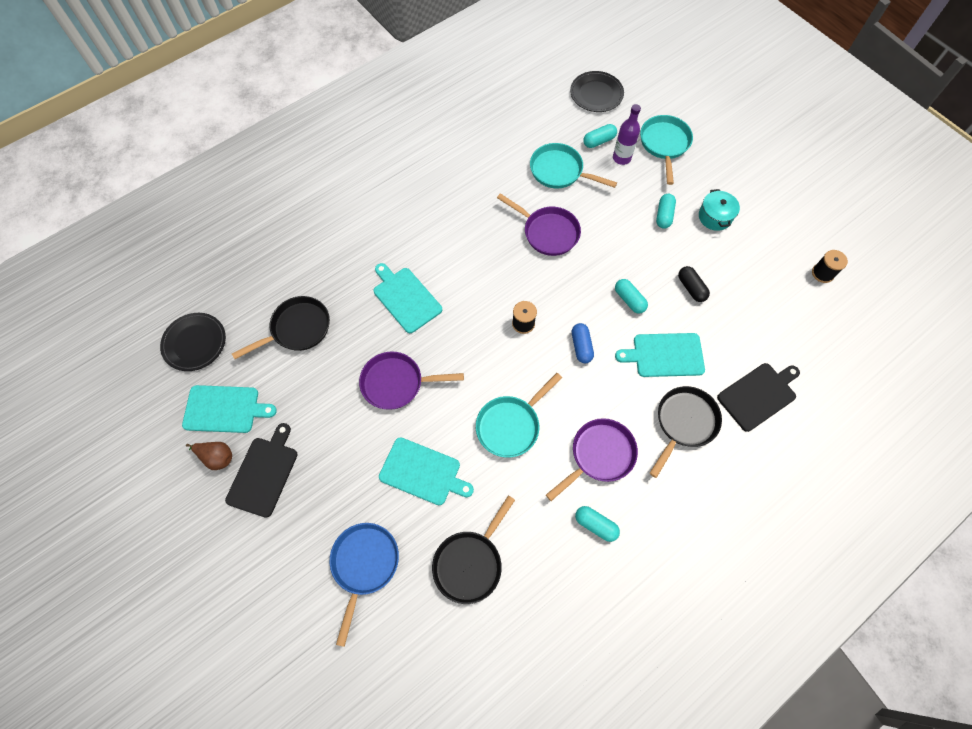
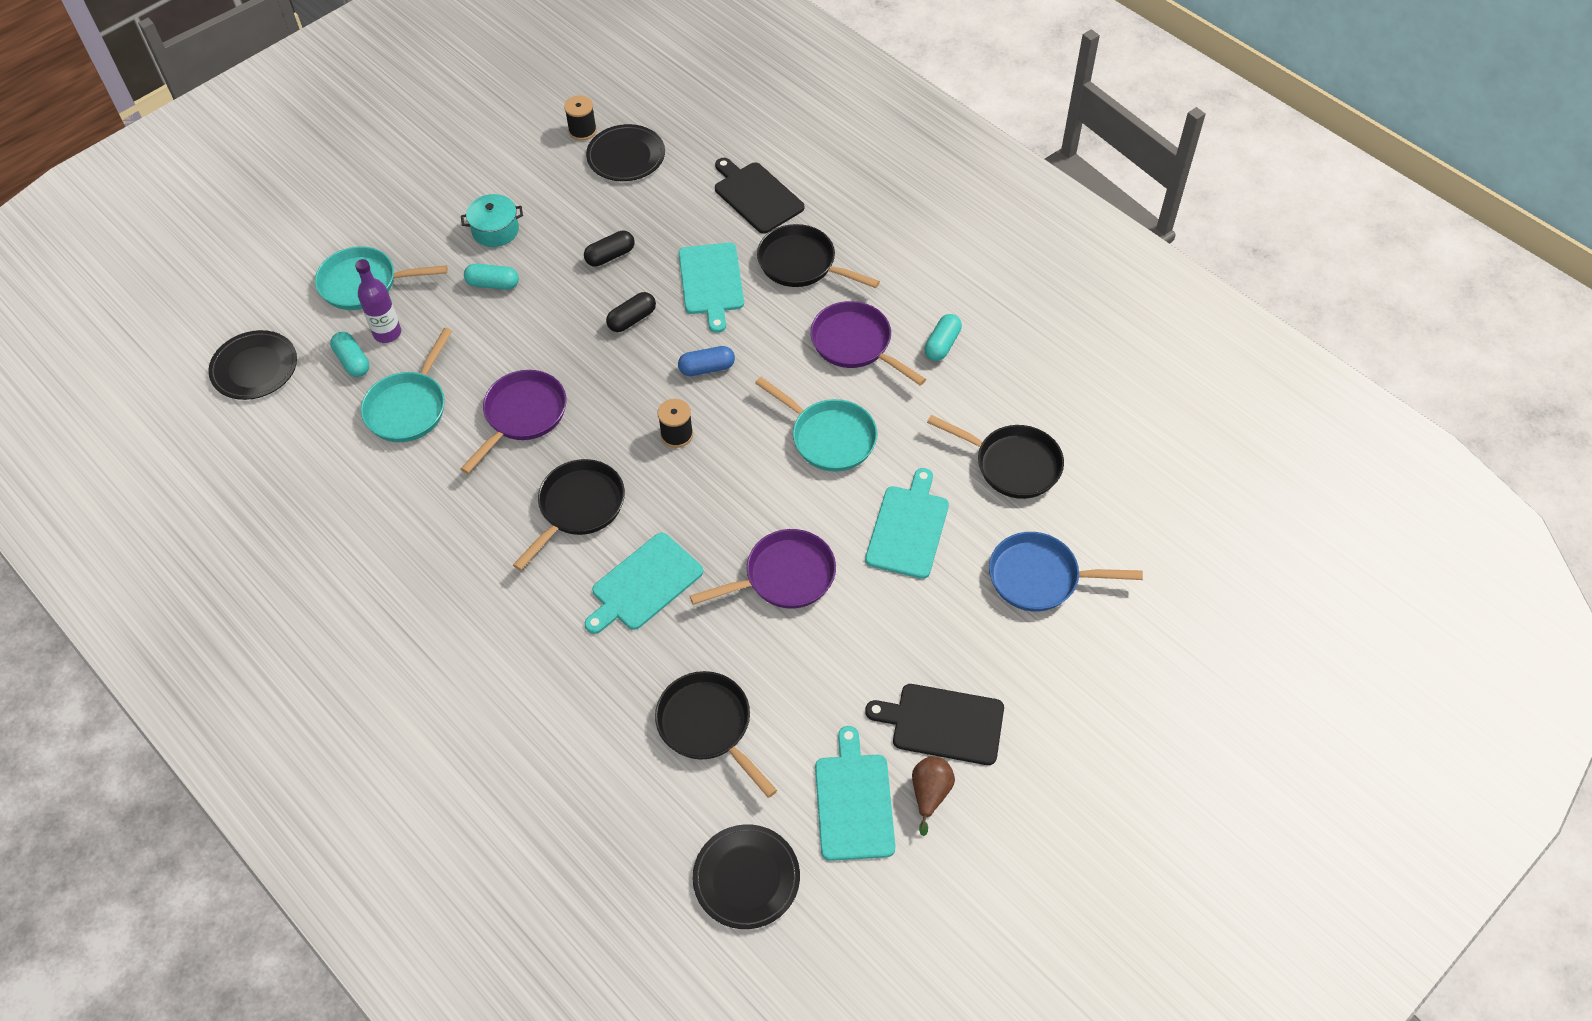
camera: 95 degrees left, 10 degrees down
purple pan [359,352,464,410] -> purple pan turned 105 degrees counterclockwise [690,529,836,609]
turquoise capsule [615,279,648,314] -> black capsule [606,292,656,332]
none -> black pan [513,459,625,571]
none -> black plate [586,124,665,181]

